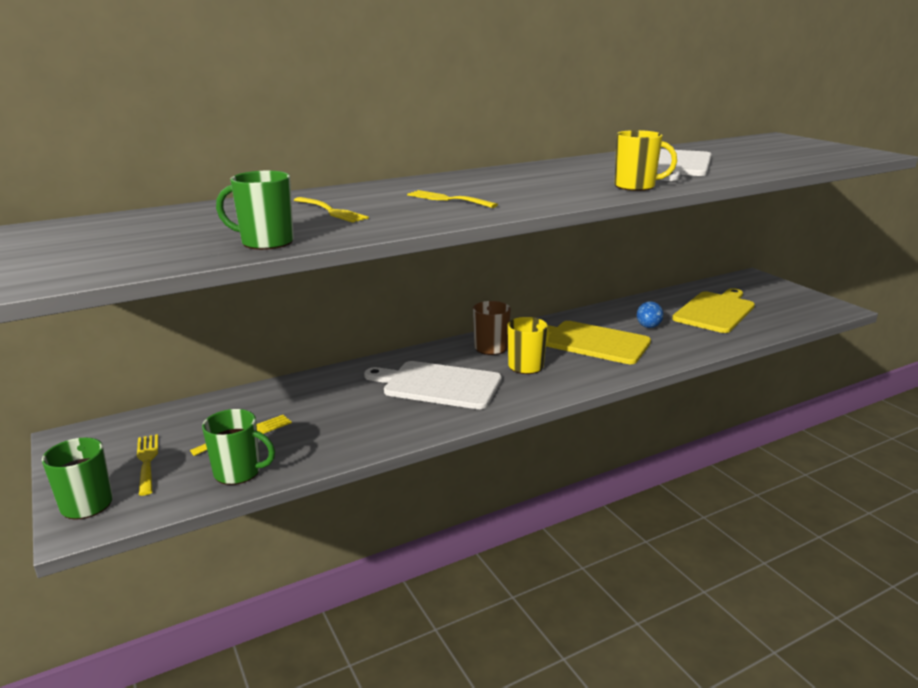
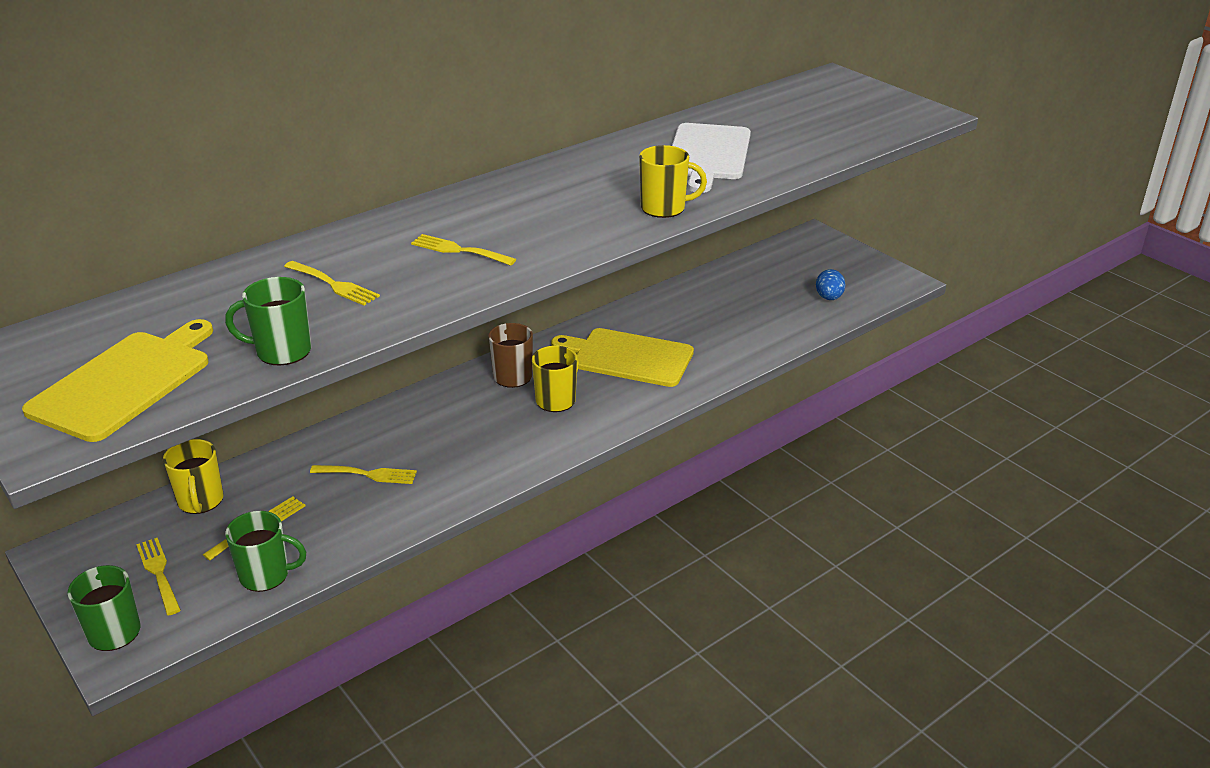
camera: 10 degrees left, 10 degrees up
white cutting board [364,361,502,409] -> none
blue egg [637,301,664,328] -> blue egg moved to [816,269,846,300]
yellow cutting board [672,288,755,333] -> yellow cutting board moved to [22,319,213,442]
none -> yellow mug [163,439,223,514]
none -> yellow fork [310,465,417,484]

